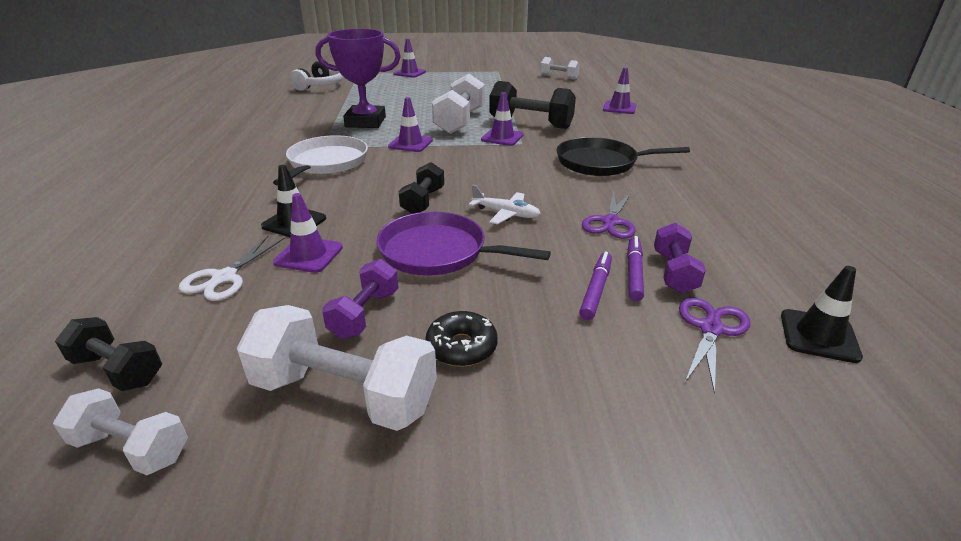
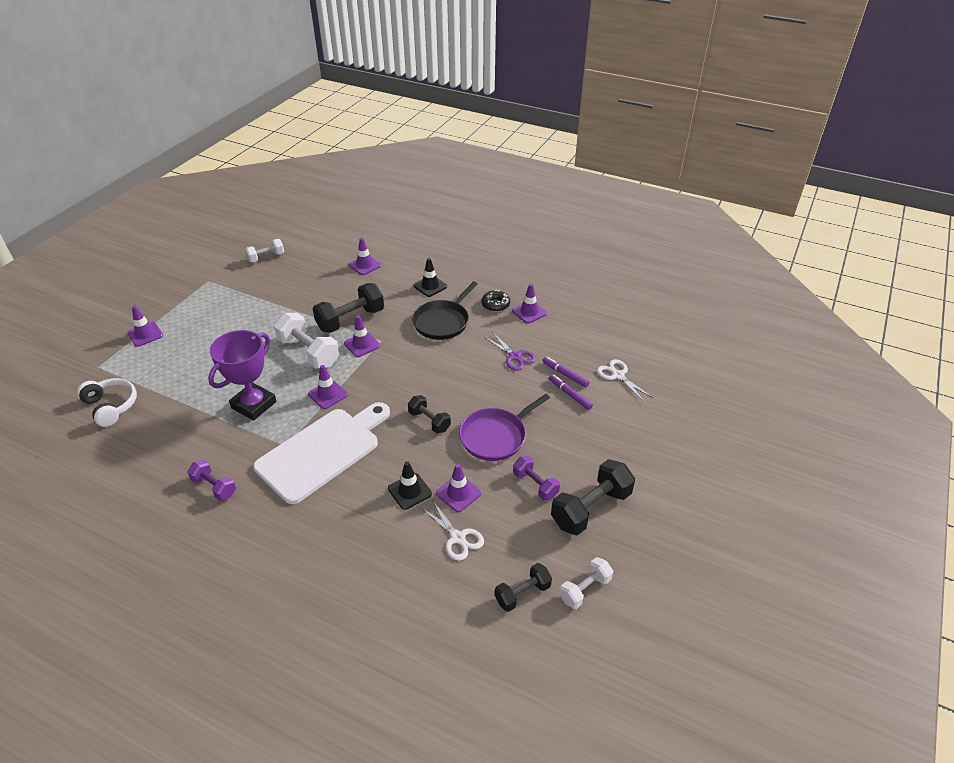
camera: 60 degrees left, 10 degrees up
white dumbbell [237,305,437,431] -> black dumbbell [551,459,635,535]
white pan [273,135,368,186] -> white cutting board [253,402,390,504]
black donut [425,311,498,367] -> black donut moved to [481,290,510,312]
white plane [469,185,541,225] -> none
purple dumbbell [654,222,706,293] -> purple dumbbell moved to [187,460,236,501]
purple scissors [679,298,750,394] -> white scissors [597,359,653,402]
black traffic cone [781,266,863,363] -> black traffic cone moved to [413,258,447,297]
none -> purple traffic cone [512,284,547,324]

